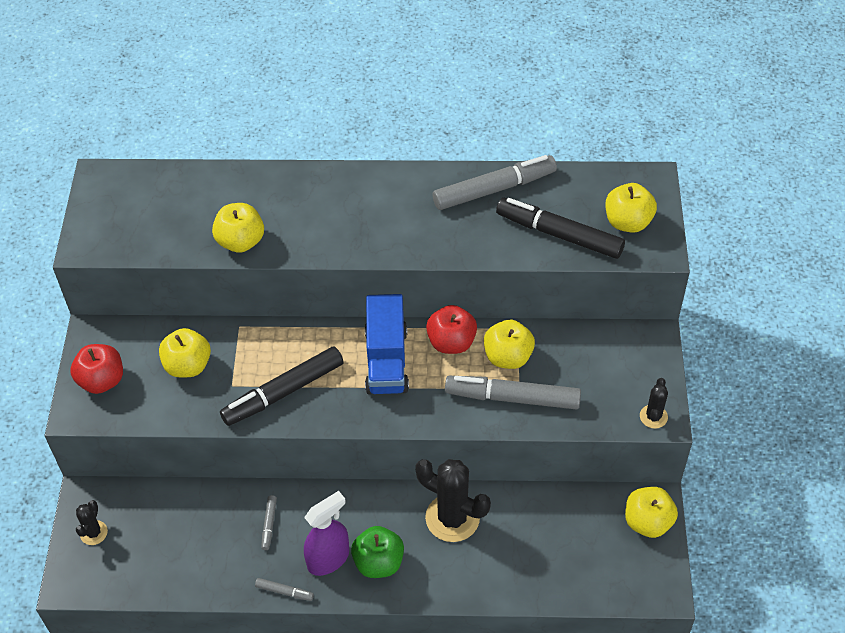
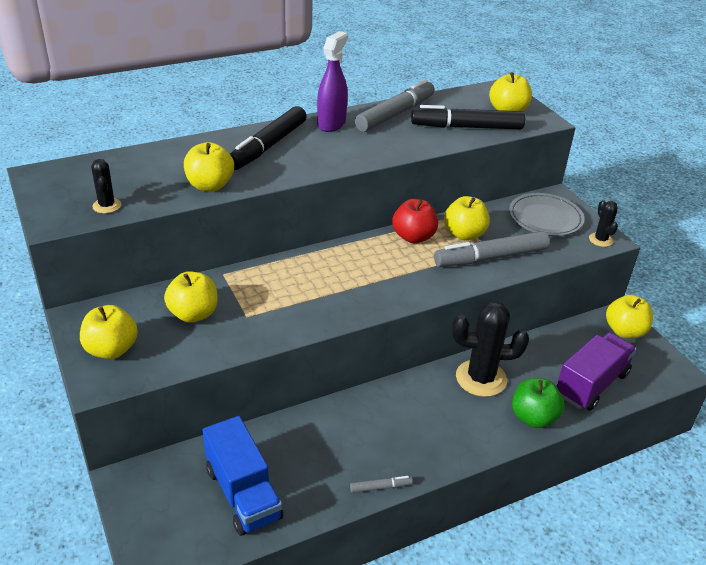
camera: 30 degrees left, 15 degrees down
red apple [70,344,123,394] -> yellow apple [80,305,138,359]
black cactus [76,500,108,545] -> black cactus moved to [91,159,121,213]
black marker [220,346,344,426] -> black marker moved to [230,106,307,170]
grey marker [261,495,277,550] -> none
purple spray bottle [304,491,349,576] -> purple spray bottle moved to [317,31,348,132]
green apple [351,526,404,578] -> green apple moved to [512,378,565,428]
blue truck [365,294,409,394] -> blue truck moved to [203,416,283,536]
none -> grey plate [509,193,585,236]
none -> purple truck [556,333,637,411]

